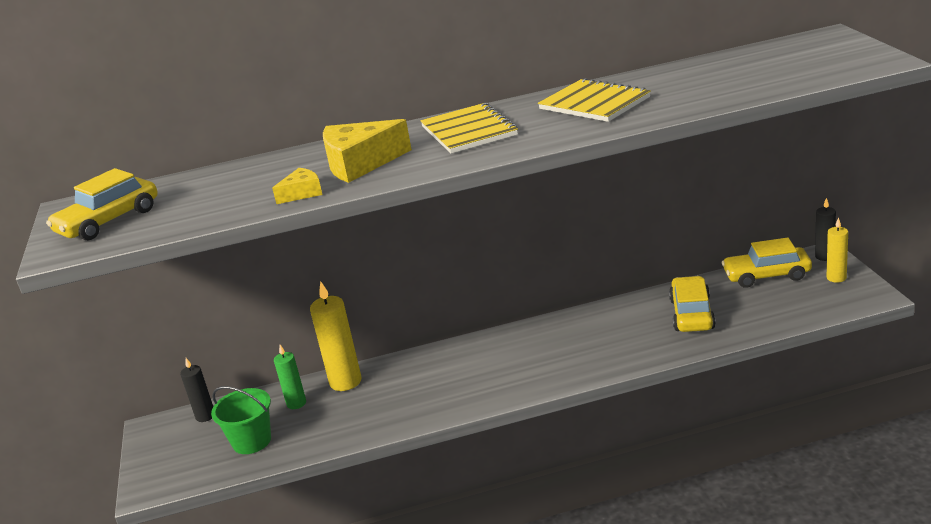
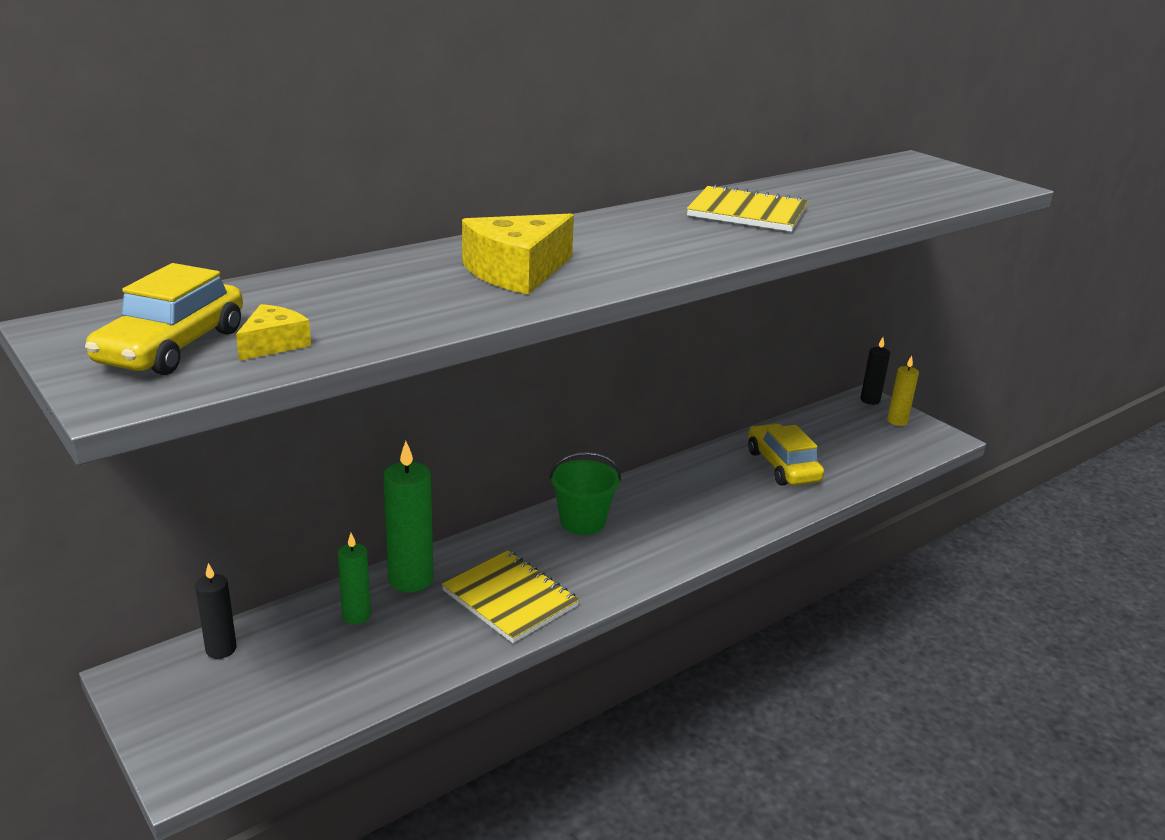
camera: 30 degrees left, 0 degrees up
green bucket [211,386,271,454] -> green bucket moved to [549,452,621,535]
yellow cheese [272,168,323,204] -> yellow cheese moved to [236,304,311,361]
yellow candle [310,281,361,391] -> green candle [383,441,433,592]
yellow notebook [421,103,518,154] -> yellow notebook moved to [442,550,579,643]
yellow car [722,238,812,288] -> none

